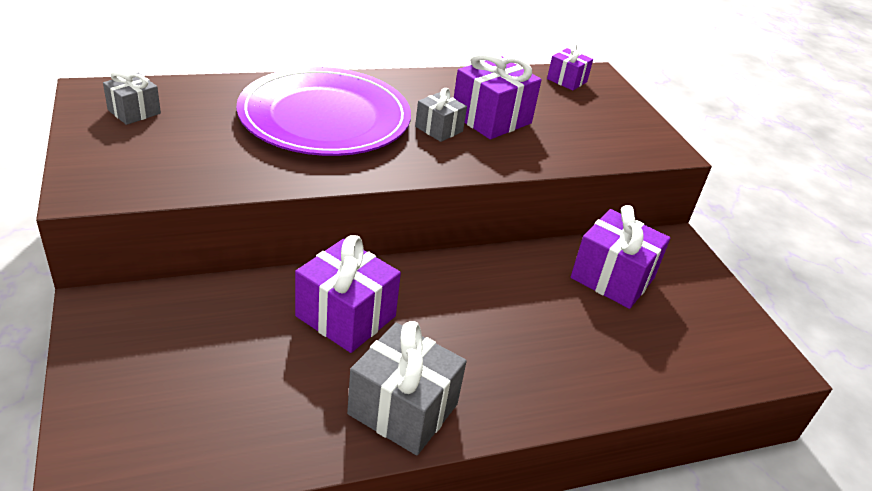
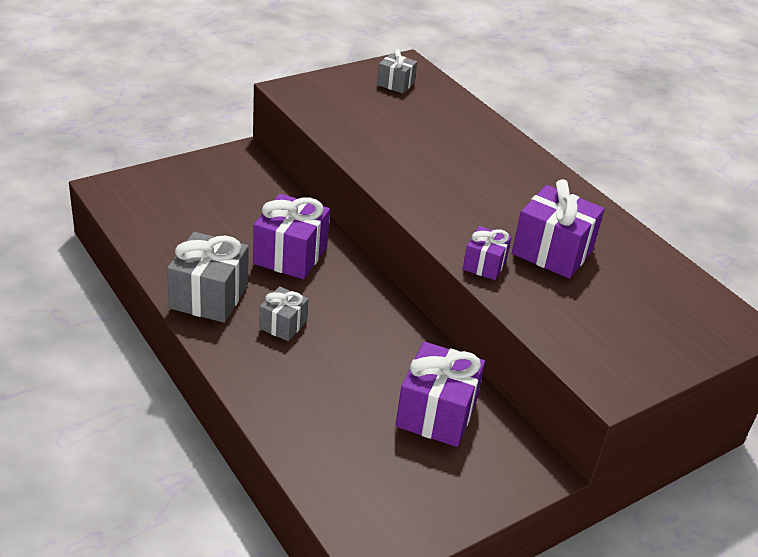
camera: 75 degrees right, 0 degrees up
purple plate [237,67,411,156] -> none
grey gift [415,88,467,142] -> grey gift moved to [259,286,309,341]
purple gift [547,44,593,91] -> purple gift moved to [463,226,512,280]

